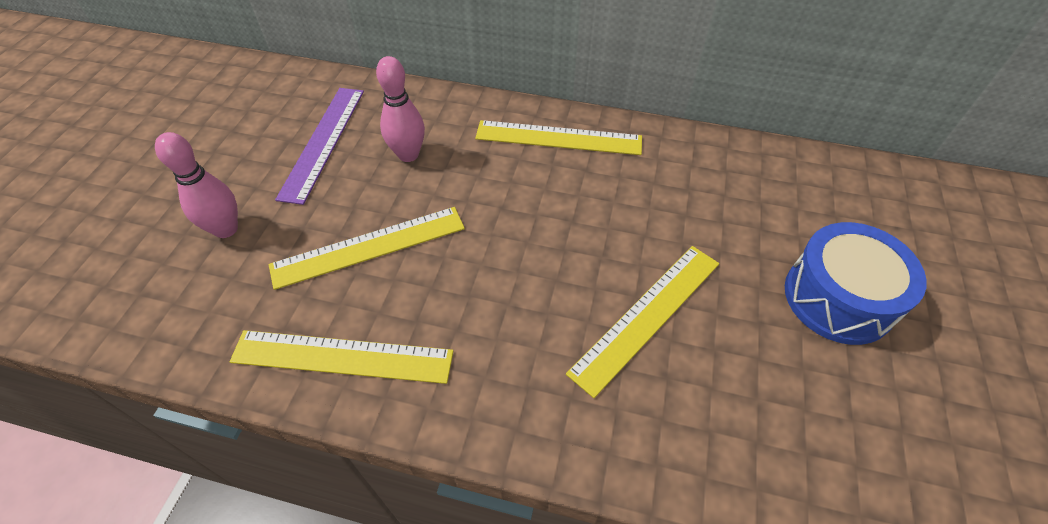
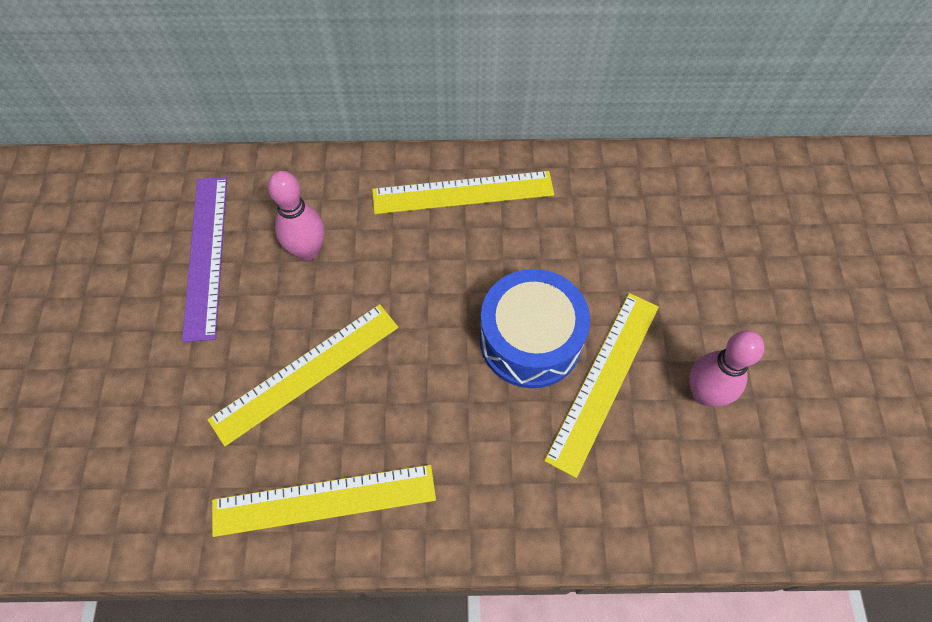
camera: 15 degrees left, 10 degrees up
pink bowling pin [155,132,238,238] -> pink bowling pin moved to [689,330,764,407]
blue drum [785,222,927,345] -> blue drum moved to [480,269,590,388]

